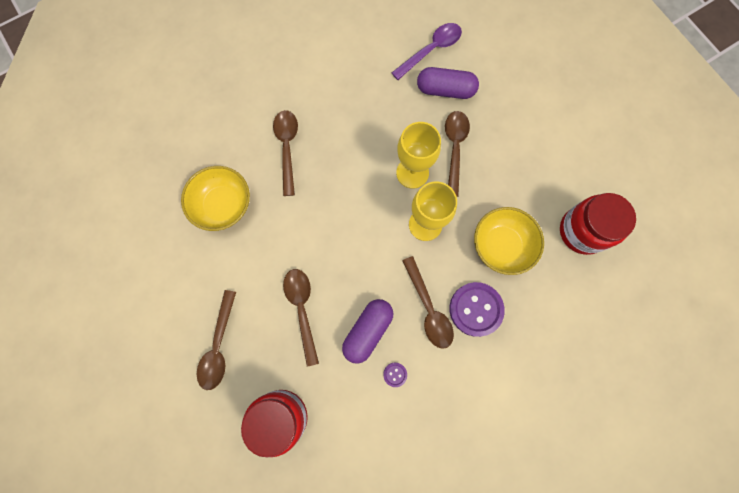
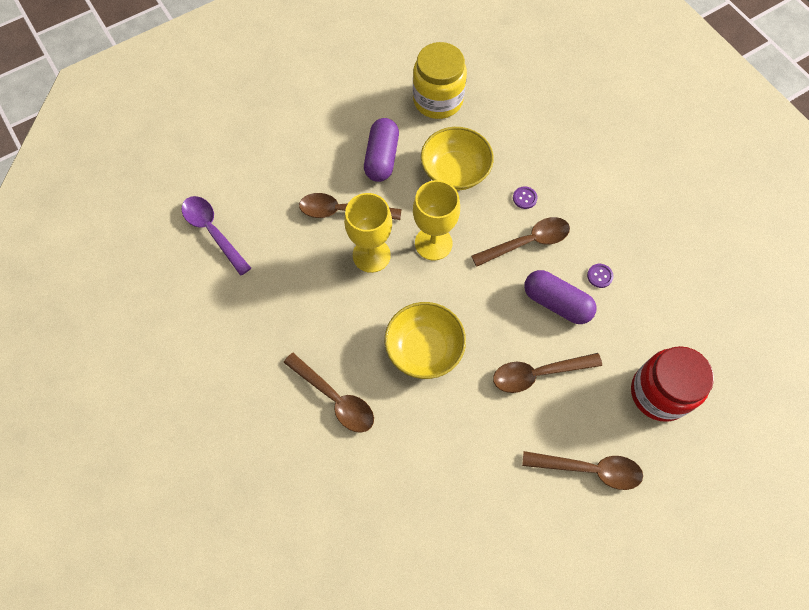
camera: 90 degrees left, 10 degrees down
yellow bowl [181,166,250,231] -> yellow bowl moved to [385,302,466,379]
brown spoon [273,110,298,196] -> brown spoon turned 135 degrees counterclockwise [283,353,374,433]
purple capsule [417,67,479,99] -> purple capsule moved to [364,118,399,182]
purple button [450,282,505,337] -> purple button [513,186,537,209], size x0.43
red jar [560,193,636,255] -> yellow jar [413,42,467,119]

